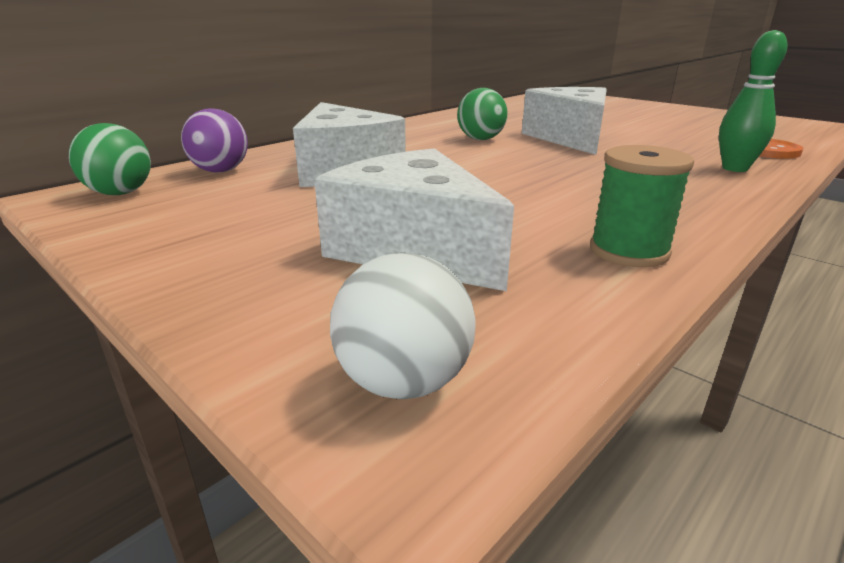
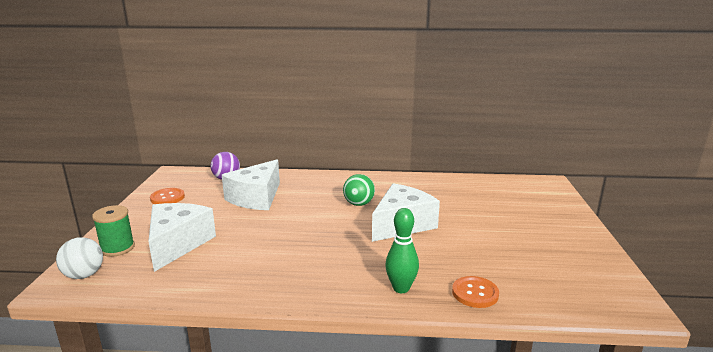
camera: 50 degrees right, 5 degrees down
green ball [69,123,151,195] -> none
green spool [590,145,694,267] -> green spool moved to [92,205,135,257]
none -> orange button [150,188,185,204]

